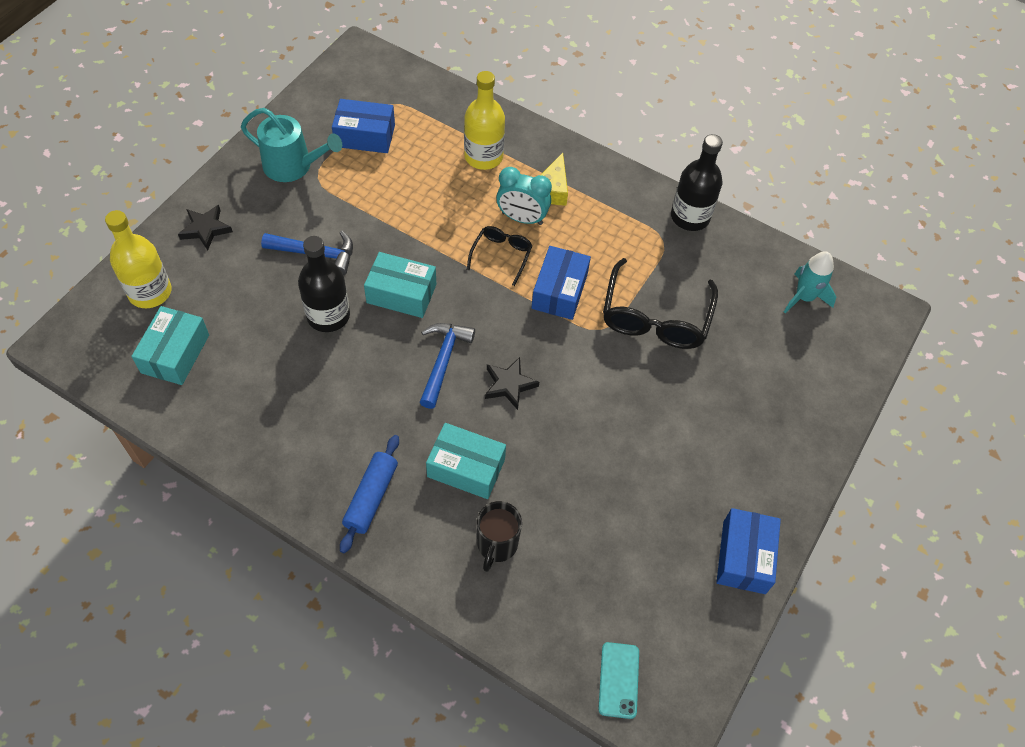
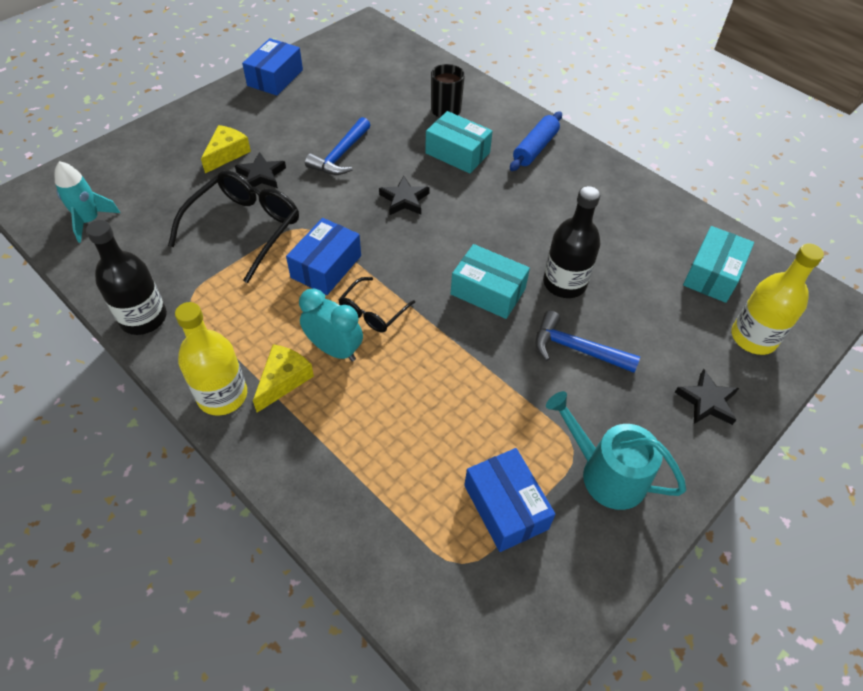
camera: 165 degrees left, 5 degrees down
blue box [332,99,395,153] -> blue box turned 45 degrees clockwise [464,448,556,552]
blue hammer [420,323,475,409] -> blue hammer moved to [305,117,370,175]
yellow bottle [464,71,505,170] -> yellow bottle moved to [175,302,247,416]
turquoise phone [598,642,639,719] -> none
none -> yellow cheese [201,125,251,173]
none -> black star [235,152,286,188]

